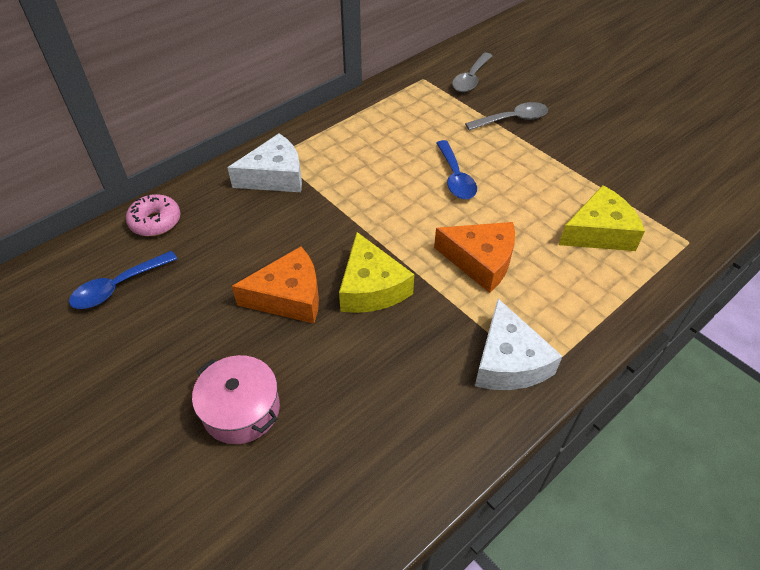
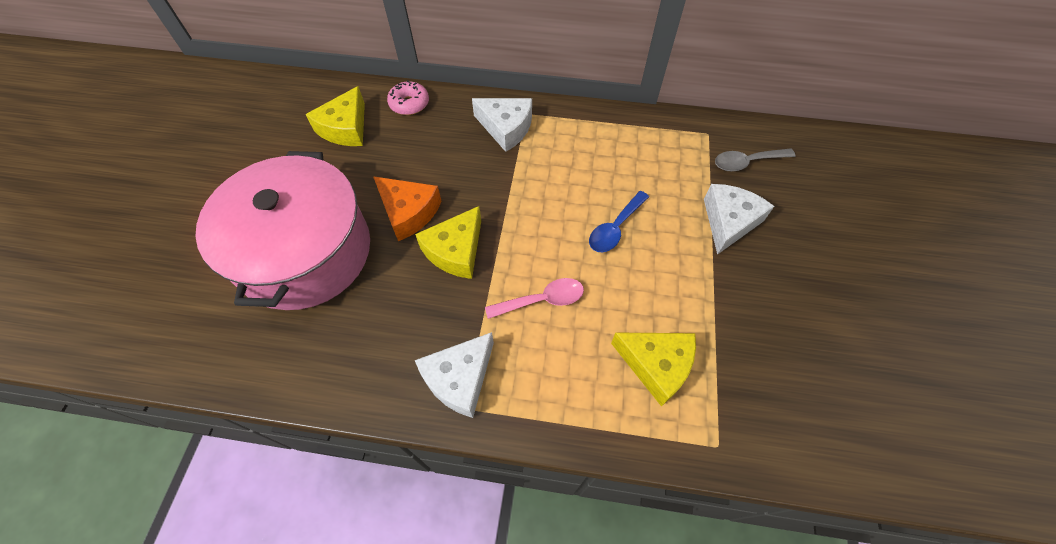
camera: 50 degrees right, 10 degrees up
blue spoon [69,251,177,309] -> yellow cheese [305,86,365,146]
pink pot [192,355,280,444] -> pink pot [195,151,370,310], size x2.31
orange cheese [434,222,515,293] -> pink spoon [485,278,584,319]
grey spoon [465,102,548,131] -> white cheese [704,184,774,255]

